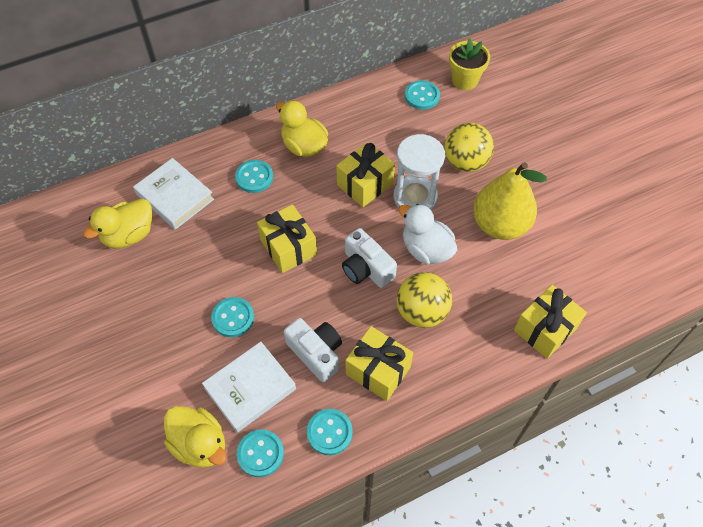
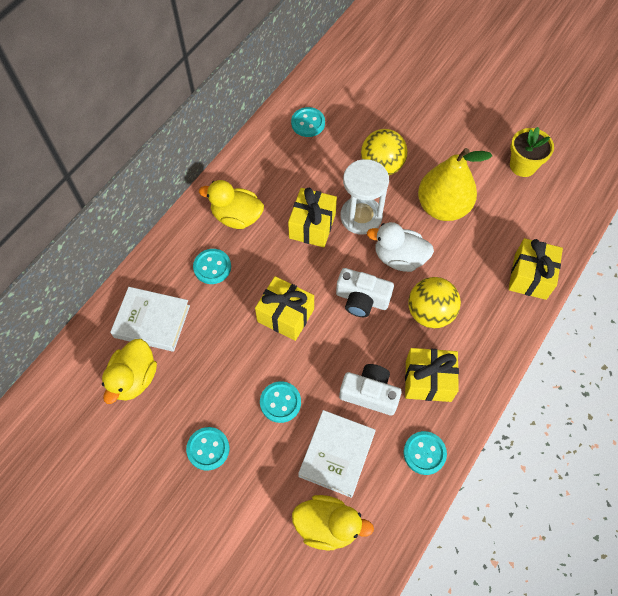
camera: 30 degrees left, 5 degrees up
turquoise button [237,430,284,477] -> turquoise button moved to [186,427,229,471]
yellow flower pot [449,39,490,90] -> yellow flower pot moved to [510,127,554,177]

